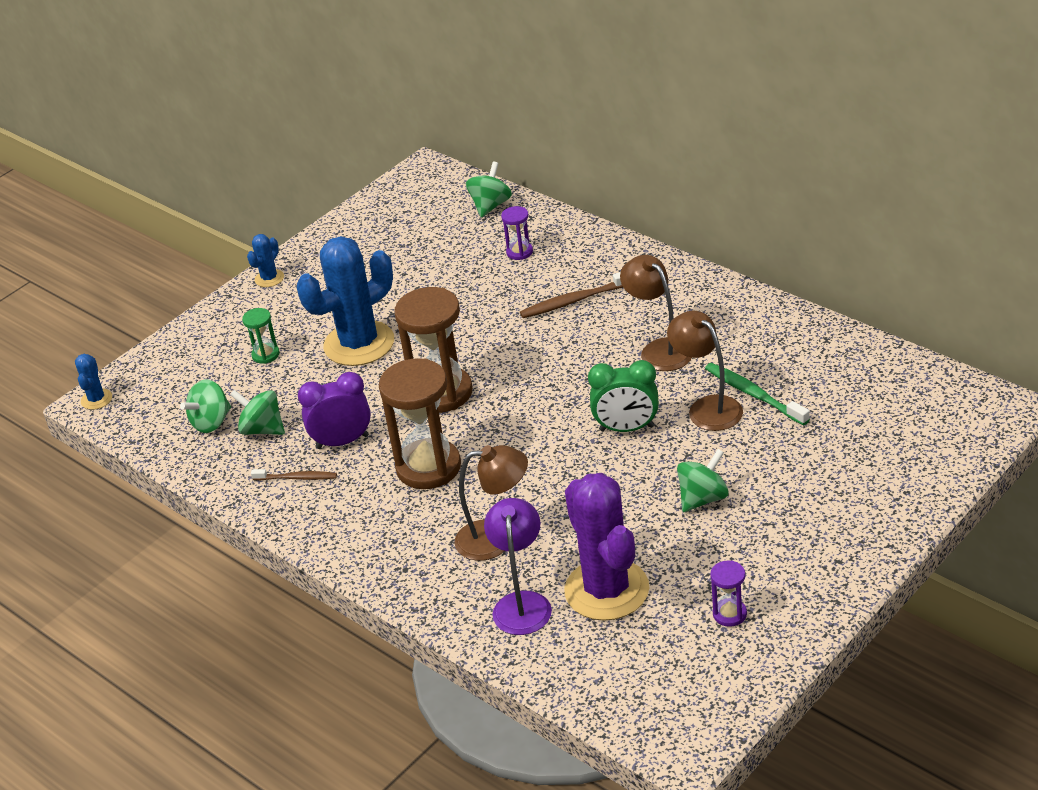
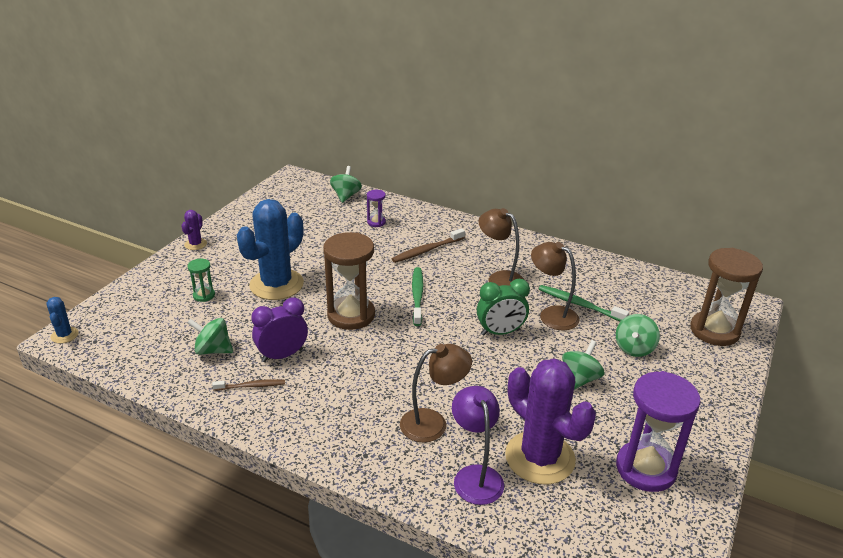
camera: 20 degrees left, 5 degrees down
green spinning top [180,379,231,433] -> green spinning top moved to [616,314,660,357]
blue cactus [247,234,284,287] -> purple cactus [181,210,207,250]
brown hourglass [379,358,461,489] -> brown hourglass moved to [690,248,763,346]
purple hourglass [710,561,747,627] -> purple hourglass [616,371,701,492], size x2.15
none -> green toothbrush [412,267,423,326]

